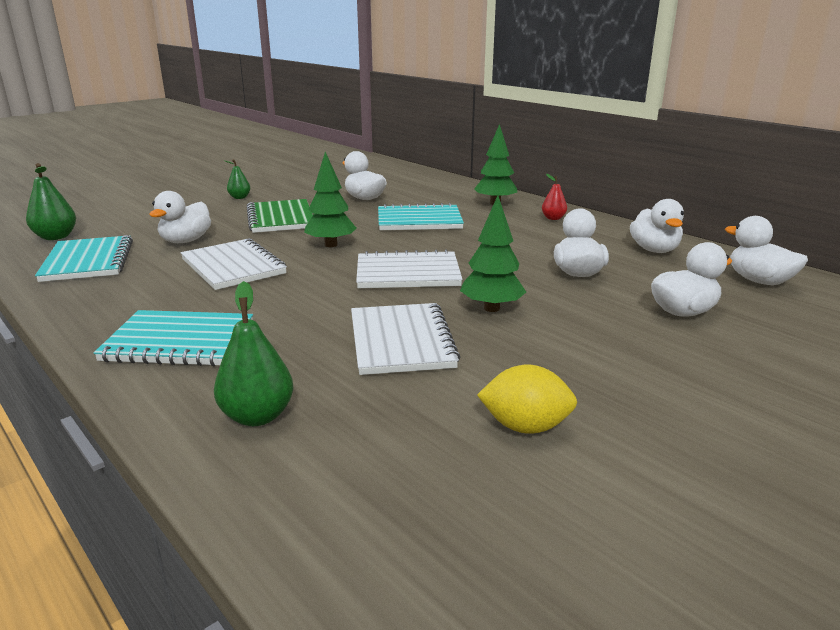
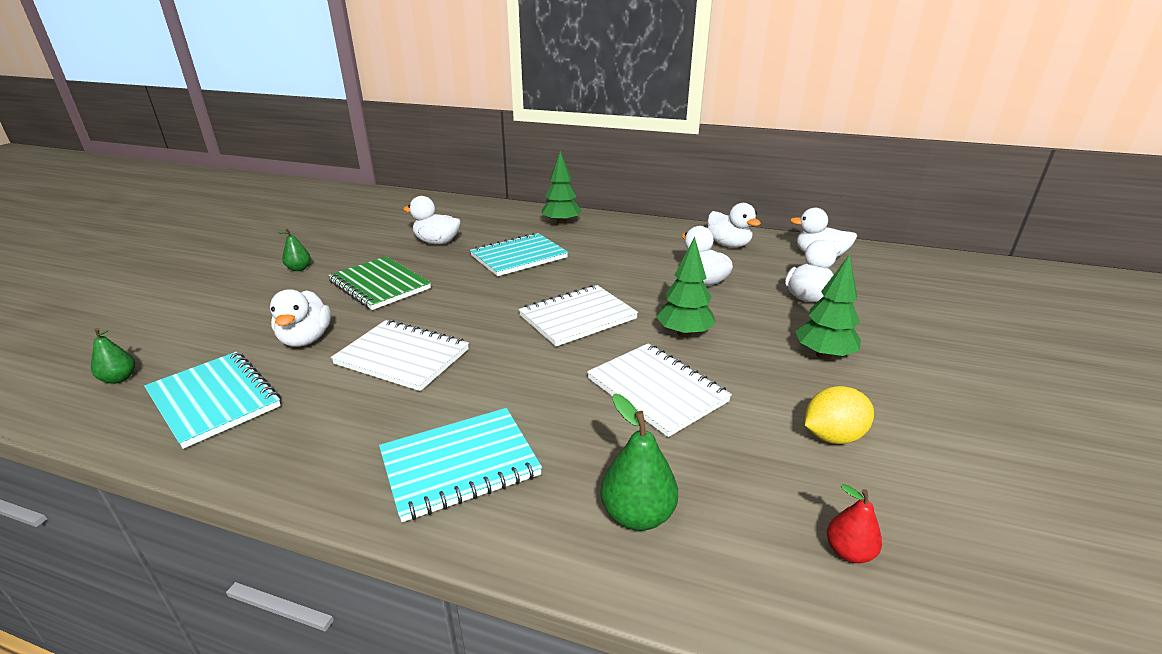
camera: 30 degrees left, 5 degrees up
green pear [26,163,76,240] -> green pear [91,328,135,384], size x0.62
green tree [304,152,356,247] -> green tree moved to [795,254,861,360]
red pear [542,174,567,220] -> red pear moved to [827,484,882,563]

